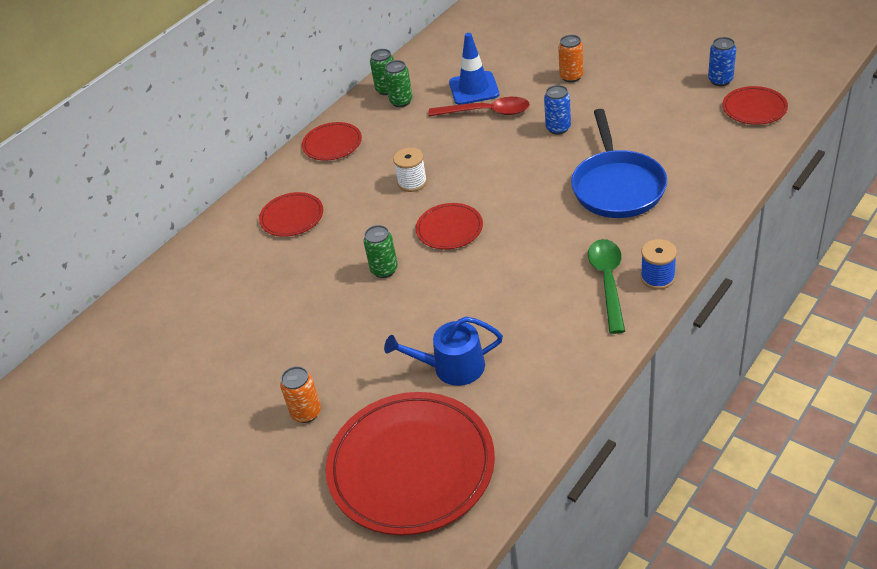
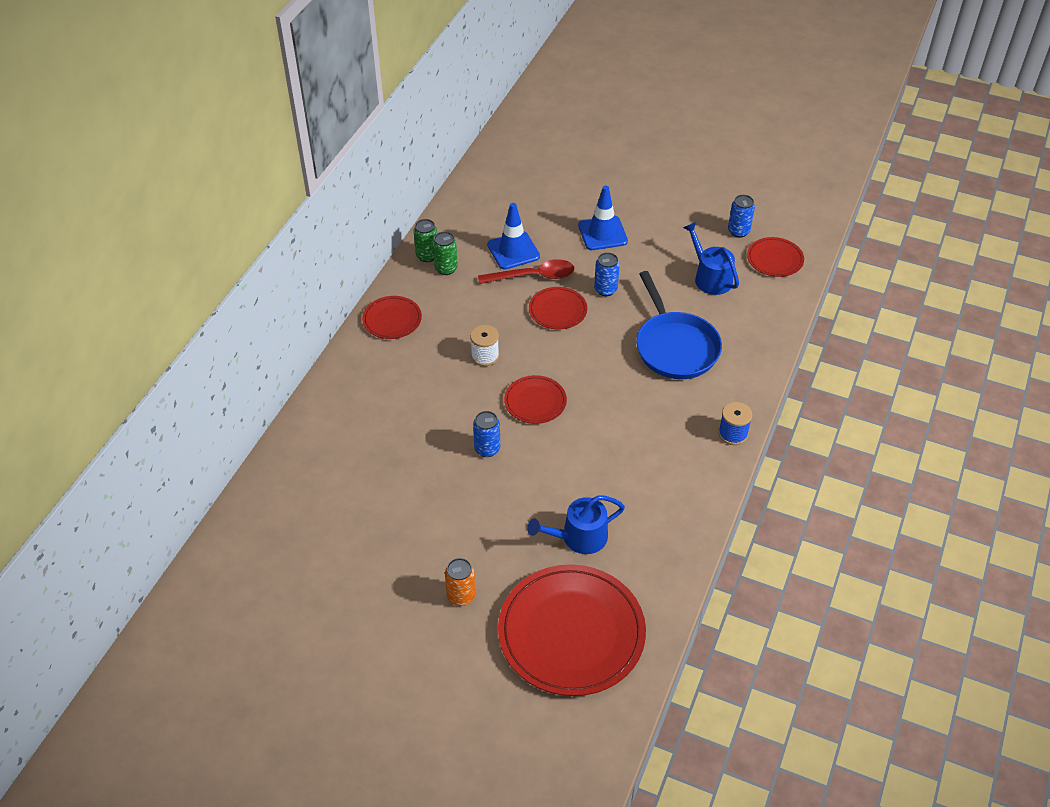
camera: 20 degrees left, 5 degrees up
red plate [259,192,323,237] -> red plate moved to [529,287,587,329]
green can [363,225,398,278] -> blue can [473,411,500,457]
orange can [558,35,583,82] -> blue traffic cone [578,185,628,250]
green spoon [588,239,625,334] -> none
none -> blue watering can [683,222,739,295]

